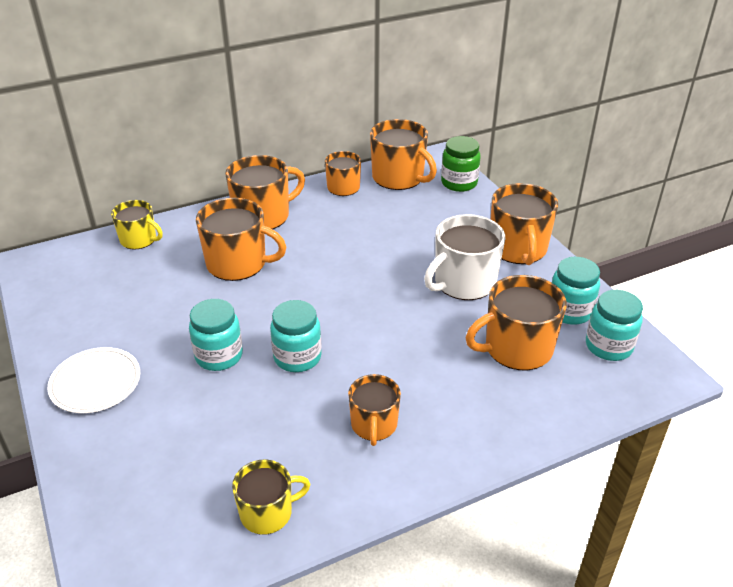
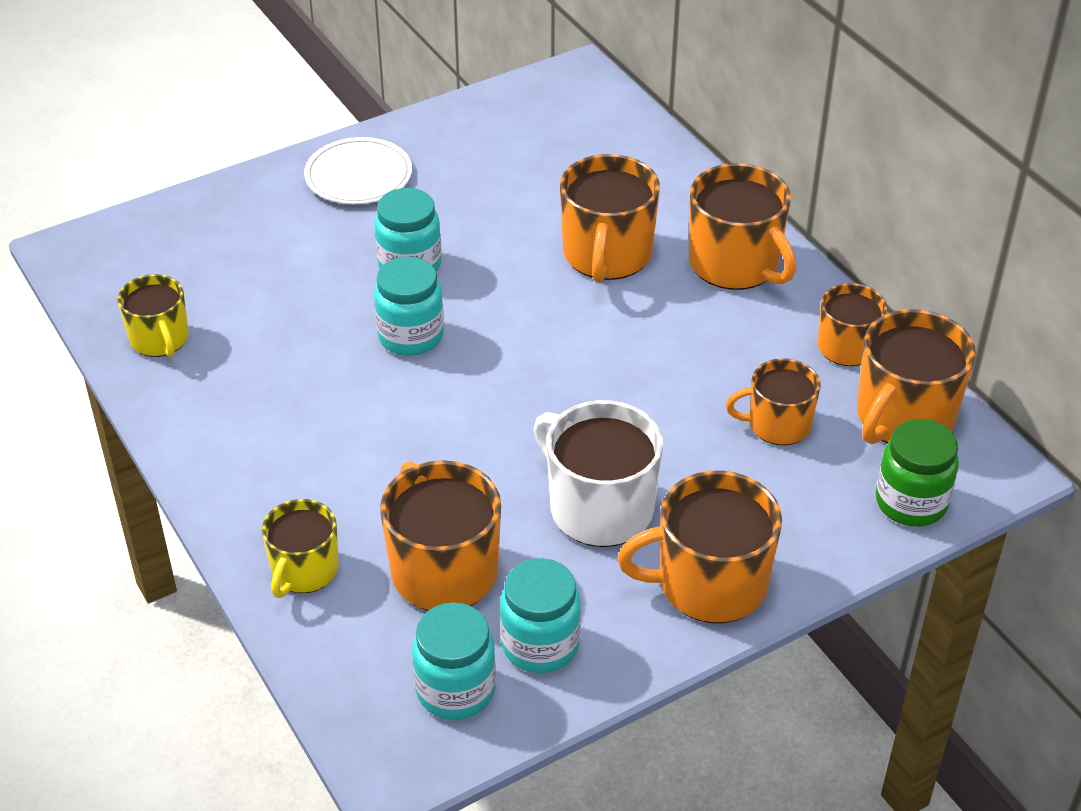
camera: 85 degrees right, 5 degrees up
yellow mug [111,200,163,249] -> yellow mug moved to [262,499,339,598]
orange mug [348,374,401,446] -> orange mug moved to [726,358,821,445]

